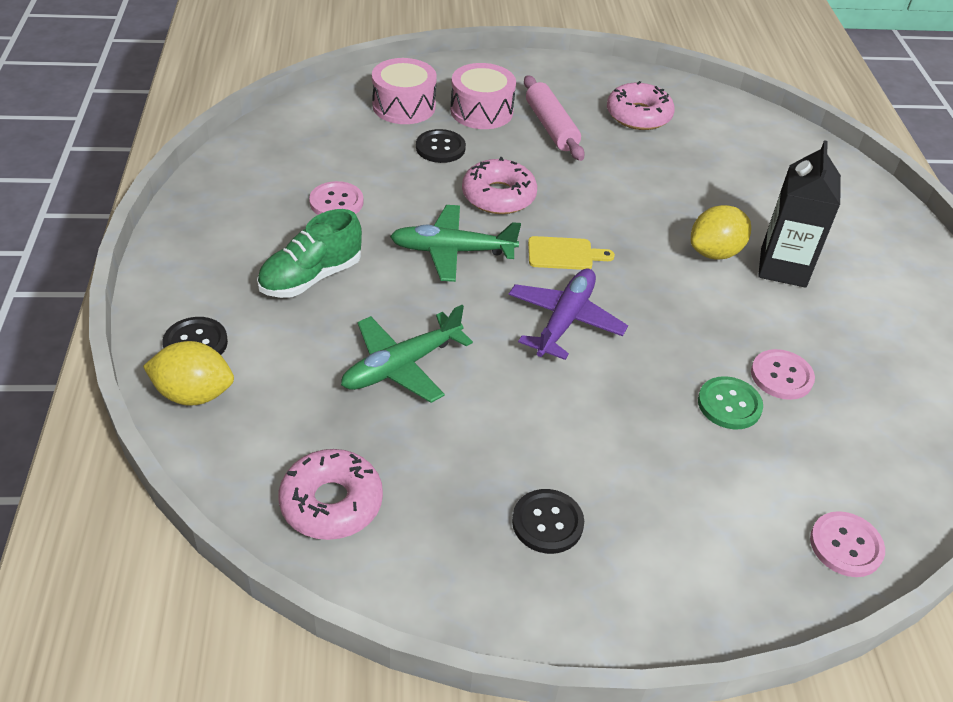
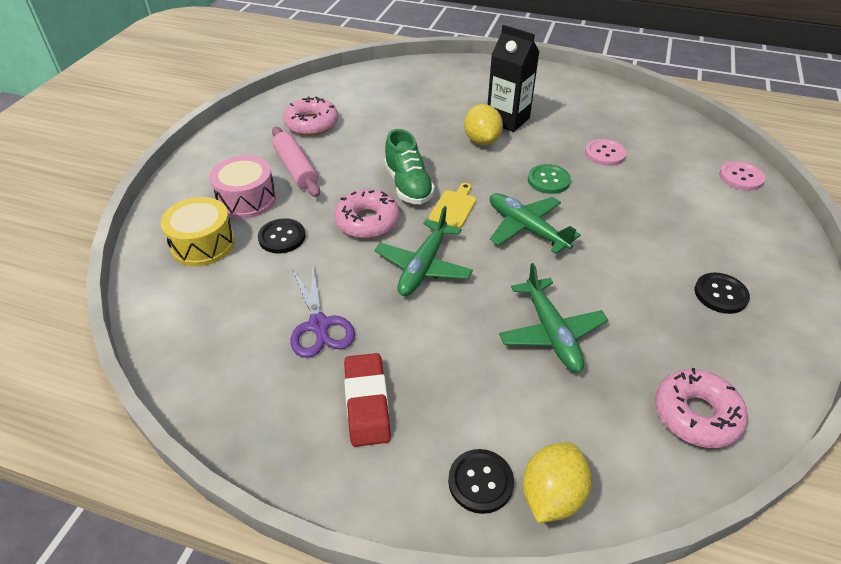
camera: 65 degrees left, 0 degrees up
green shoe [257,209,362,298] -> green shoe moved to [384,129,435,204]
pink button [309,181,364,215] -> purple scissors [290,267,355,358]
pink drum [372,58,437,124] -> yellow drum [161,197,235,266]
purple plane [509,268,628,360] -> green plane [490,193,581,254]
pink rolling pin [524,75,585,161] -> pink rolling pin turned 60 degrees clockwise [272,127,320,197]
green button [698,376,763,429] -> green button moved to [528,164,571,194]
none -> red eraser [344,353,391,447]

